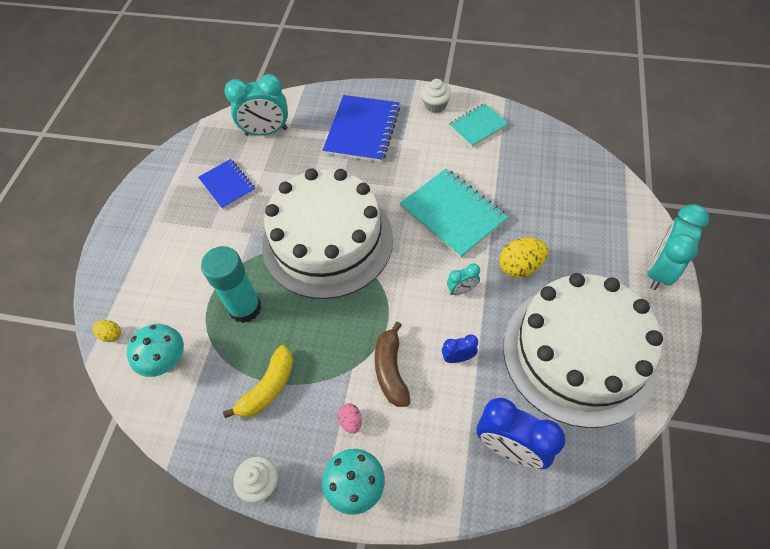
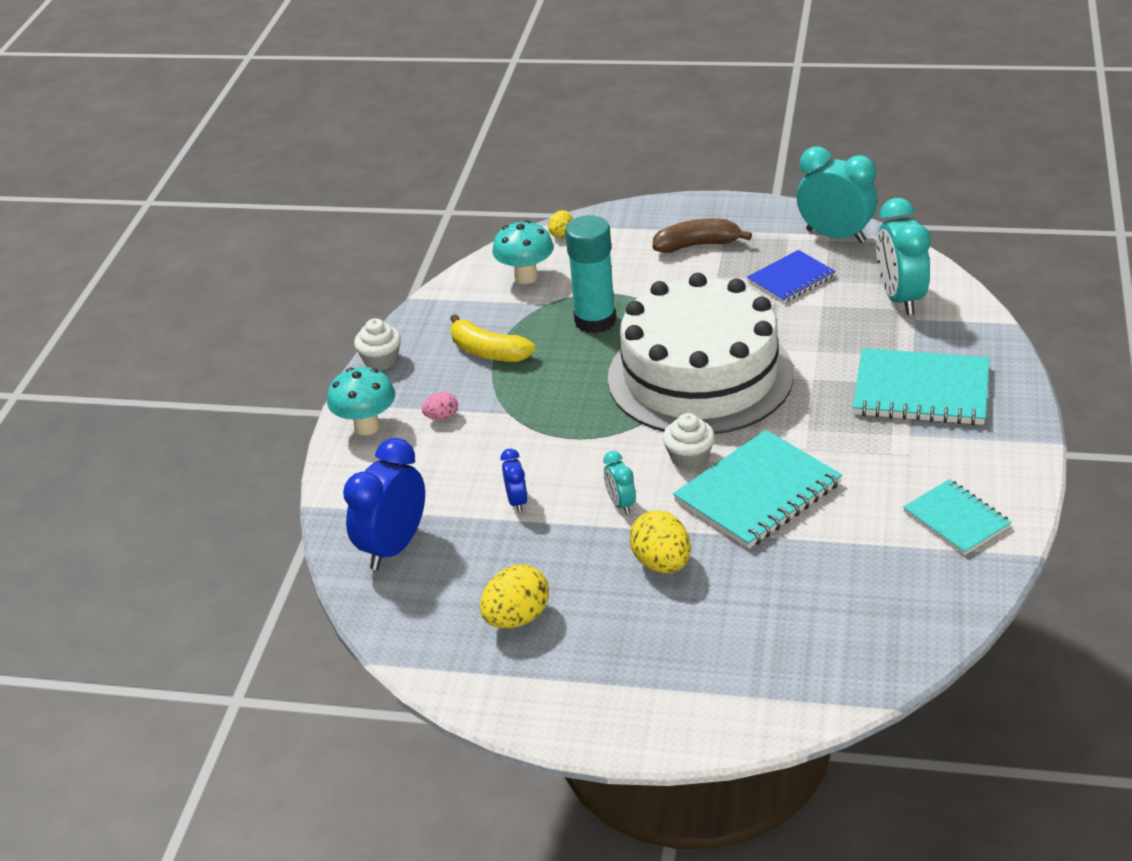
camera: 90 degrees right, 20 degrees down
blue notebook [323,95,400,162] -> turquoise notebook [853,348,990,425]
brown banana [375,321,410,407] -> brown banana moved to [653,218,752,253]
white cupcake [421,79,451,113] -> white cupcake moved to [663,413,715,470]
white cake [503,273,663,428] -> yellow egg [480,565,549,628]
turquoise clock [647,204,709,290] -> turquoise clock moved to [797,147,877,243]

